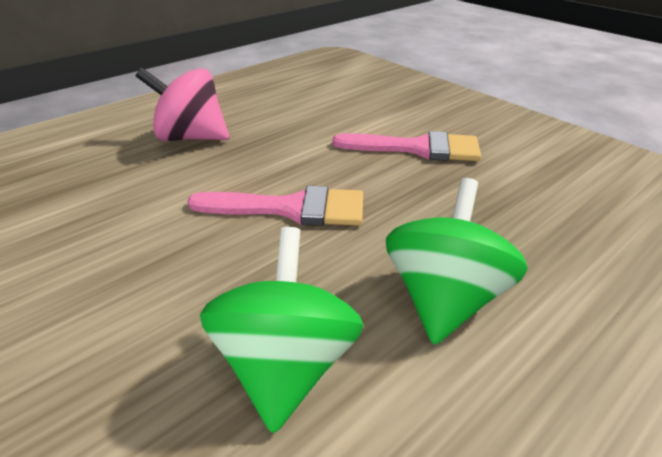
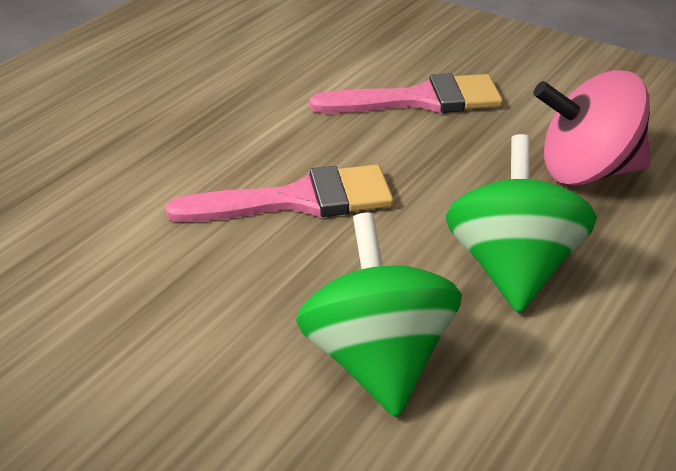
camera: 15 degrees left, 0 degrees up
pink spinning top [136,68,229,141] -> pink spinning top moved to [533,70,651,185]

